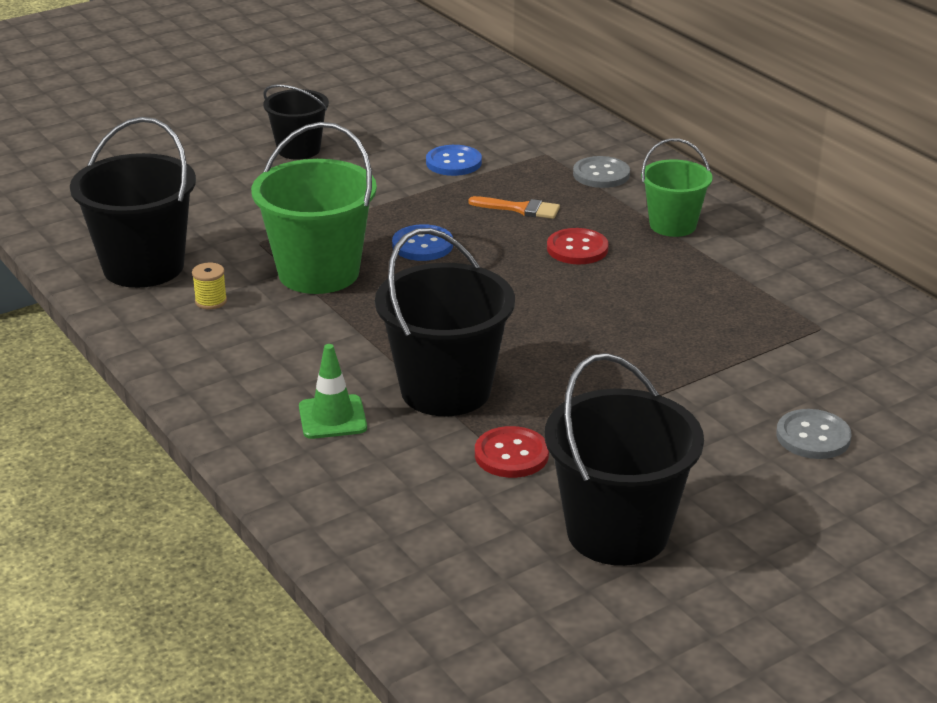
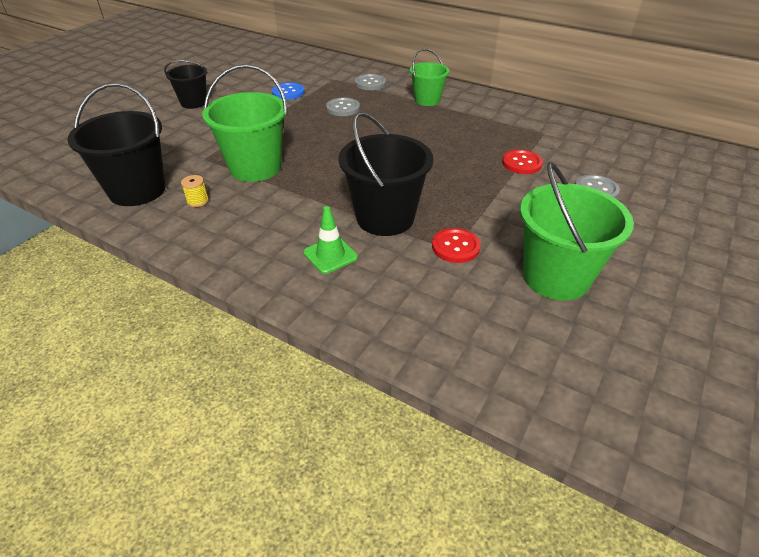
camera: 25 degrees left, 10 degrees up
blue button [392,224,453,261] -> none
orange brush [468,196,560,219] -> grey button [326,97,360,116]
black bucket [545,353,704,566] -> green bucket [520,162,634,300]
red button [547,228,609,264] -> red button moved to [502,150,543,174]

